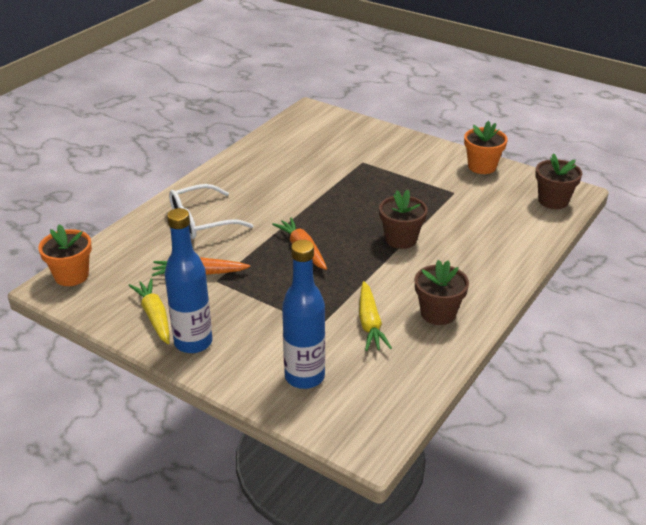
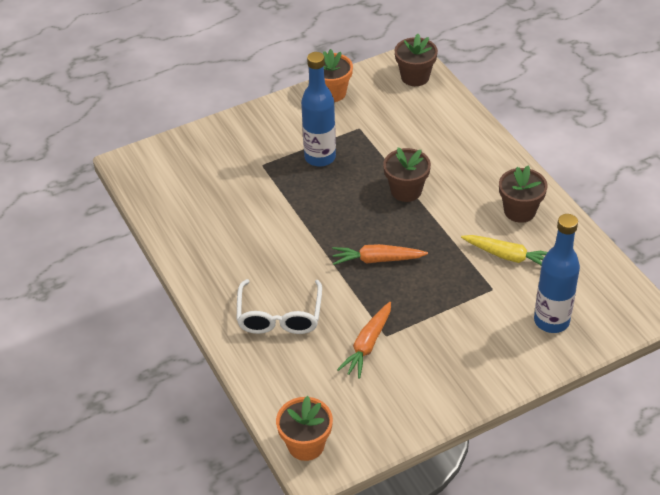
camera: 60 degrees left, 10 degrees up
yellow carrot [128,278,170,344] -> none
blue bottle [164,208,213,353] -> blue bottle moved to [301,52,336,167]

